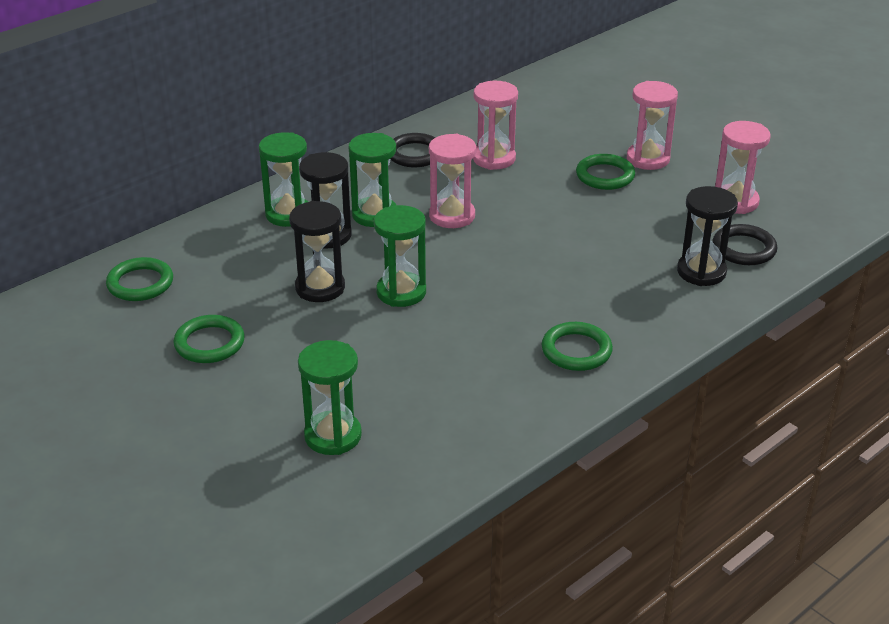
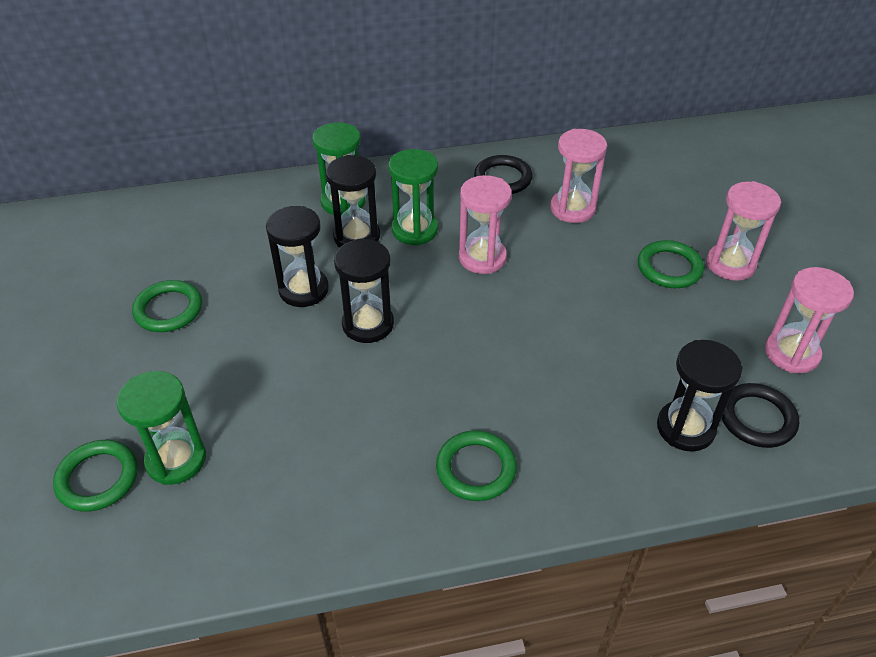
camera: 30 degrees right, 10 degrees up
green ring [106,257,173,301] -> green ring moved to [53,440,138,512]
green hourglass [374,205,426,307] -> black hourglass [334,239,394,343]

